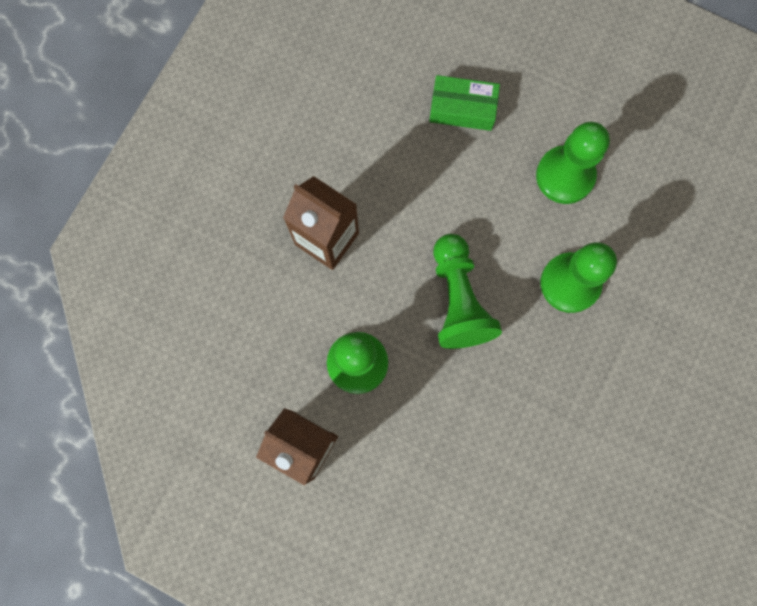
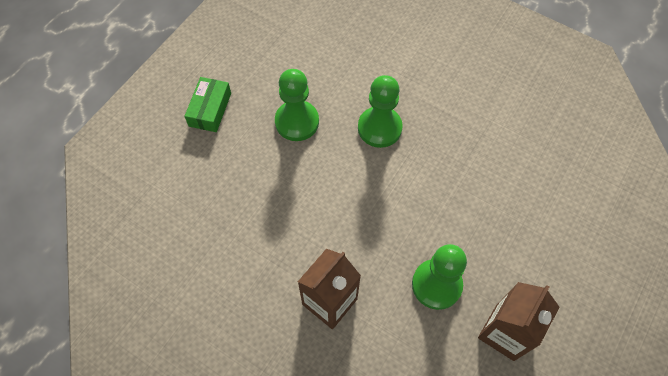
camera: 85 degrees left, 15 degrees down
green box [429,75,500,131] -> green box moved to [184,77,231,132]
green pawn [433,234,502,349] -> none

